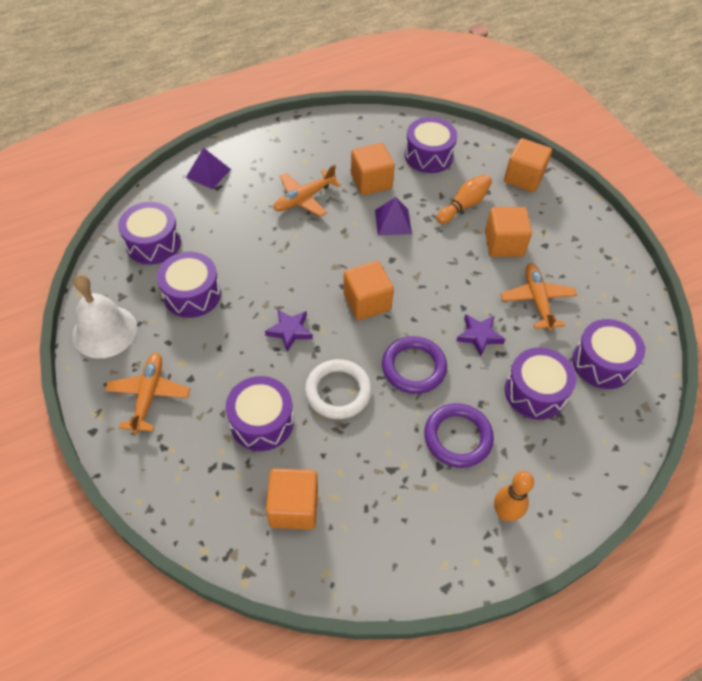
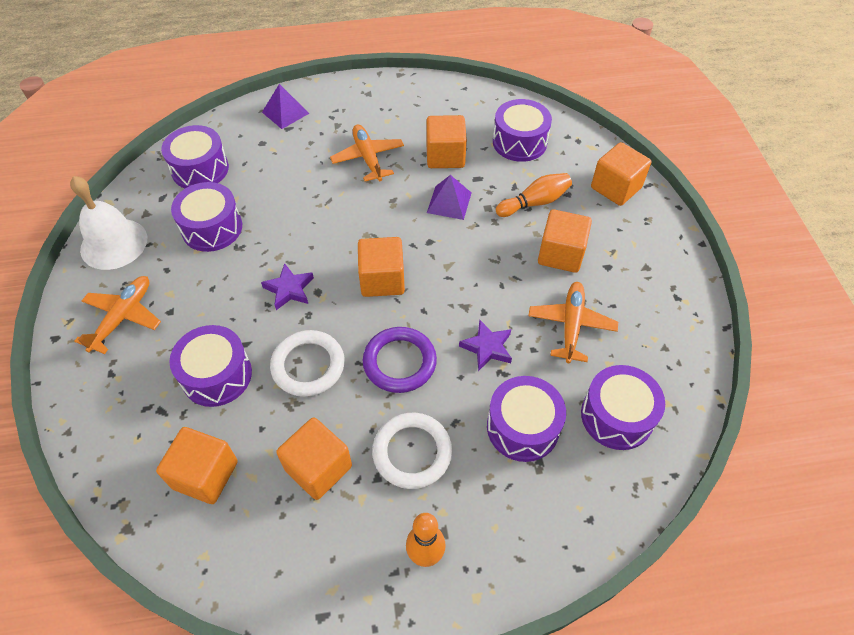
camera: 20 degrees right, 0 degrees up
orange plane [273,164,341,217] -> orange plane turned 90 degrees clockwise [330,124,404,181]
purple ring [424,403,494,468] -> white ring [372,413,452,489]
none -> orange cube [276,417,352,500]

